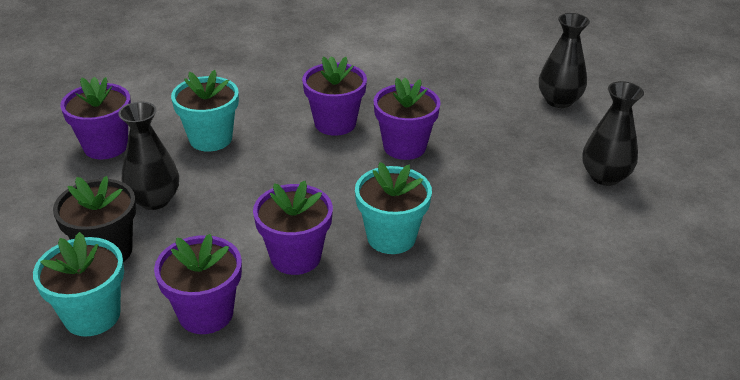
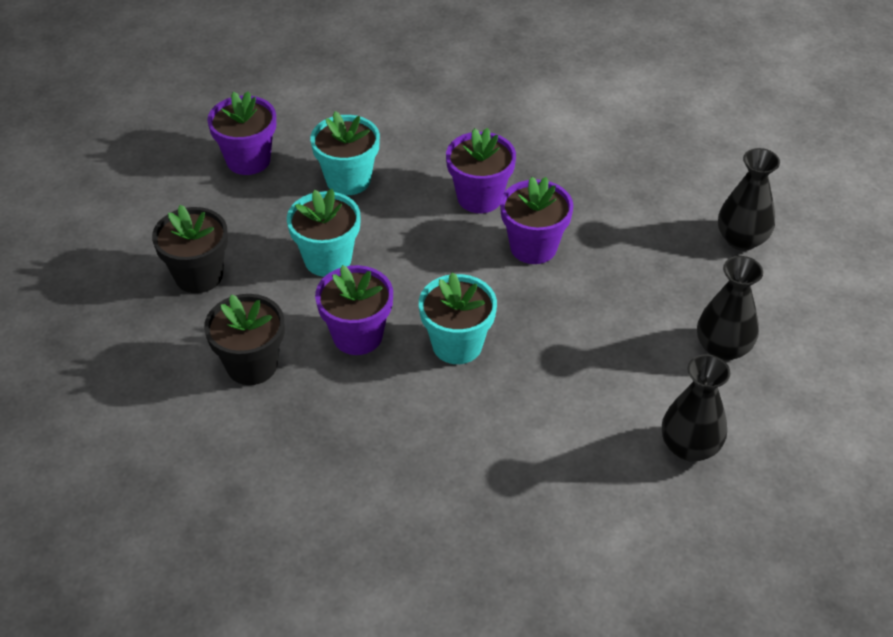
camera: 25 degrees right, 10 degrees up
turquoise flower pot [33,232,124,337] -> turquoise flower pot moved to [287,189,361,277]
black vase [118,102,179,210] -> black vase moved to [662,354,730,461]
purple flower pot [154,234,242,334] -> black flower pot [204,294,284,385]

